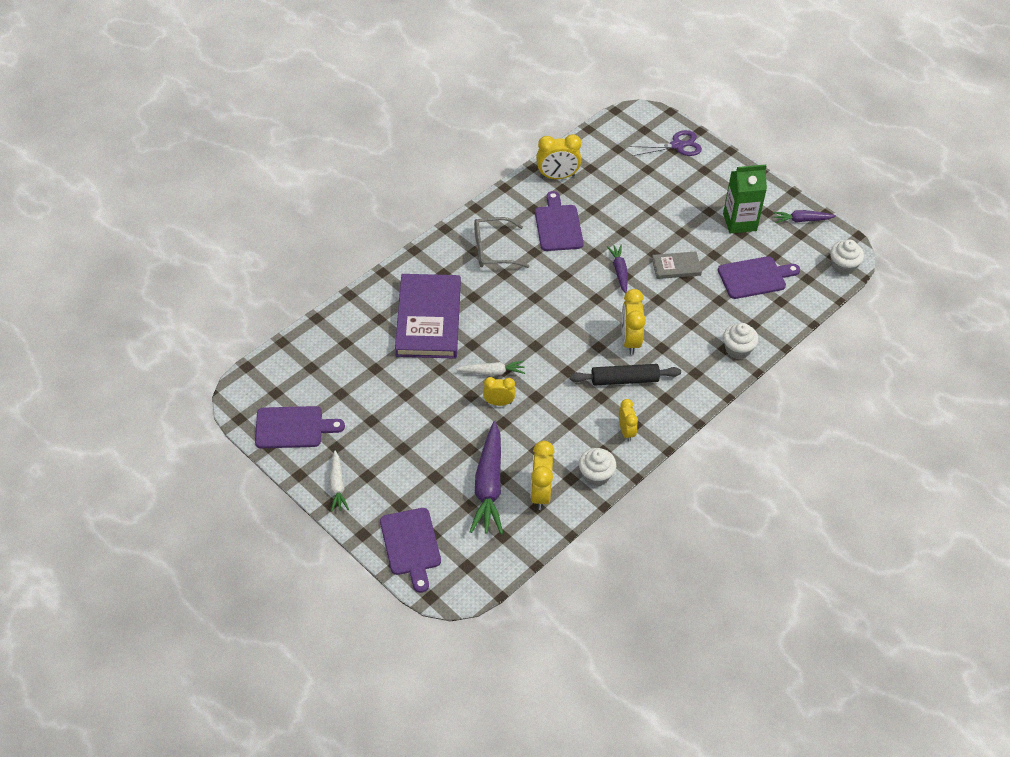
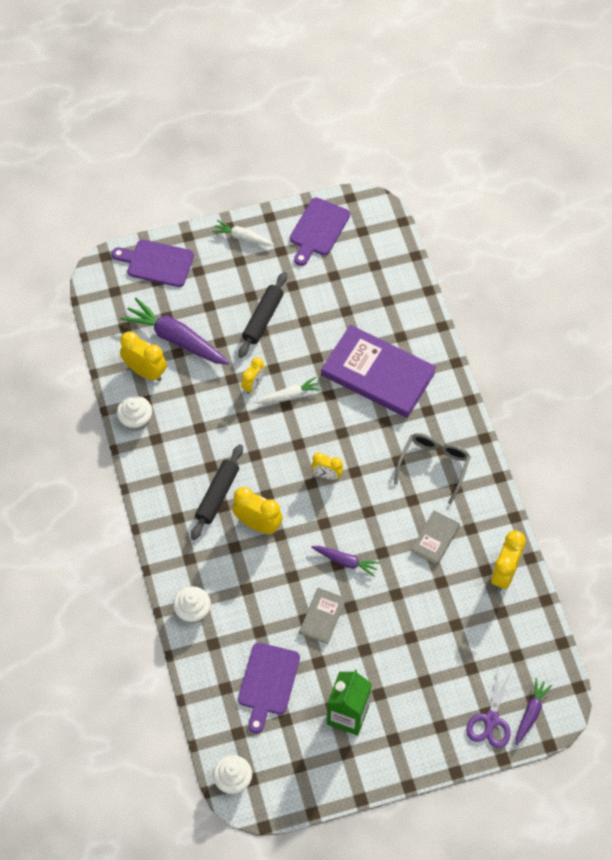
camera: 120 degrees right, 10 degrees up
white carrot [456,360,525,376] -> white carrot turned 135 degrees counterclockwise [256,377,321,403]
purple cutting board [535,191,584,251] -> grey book [411,510,460,565]
yellow clock [619,399,638,442] -> yellow clock moved to [311,452,343,480]
purple carrot [773,210,836,223] -> purple carrot moved to [516,678,552,746]
none -> black rolling pin [238,272,287,358]

